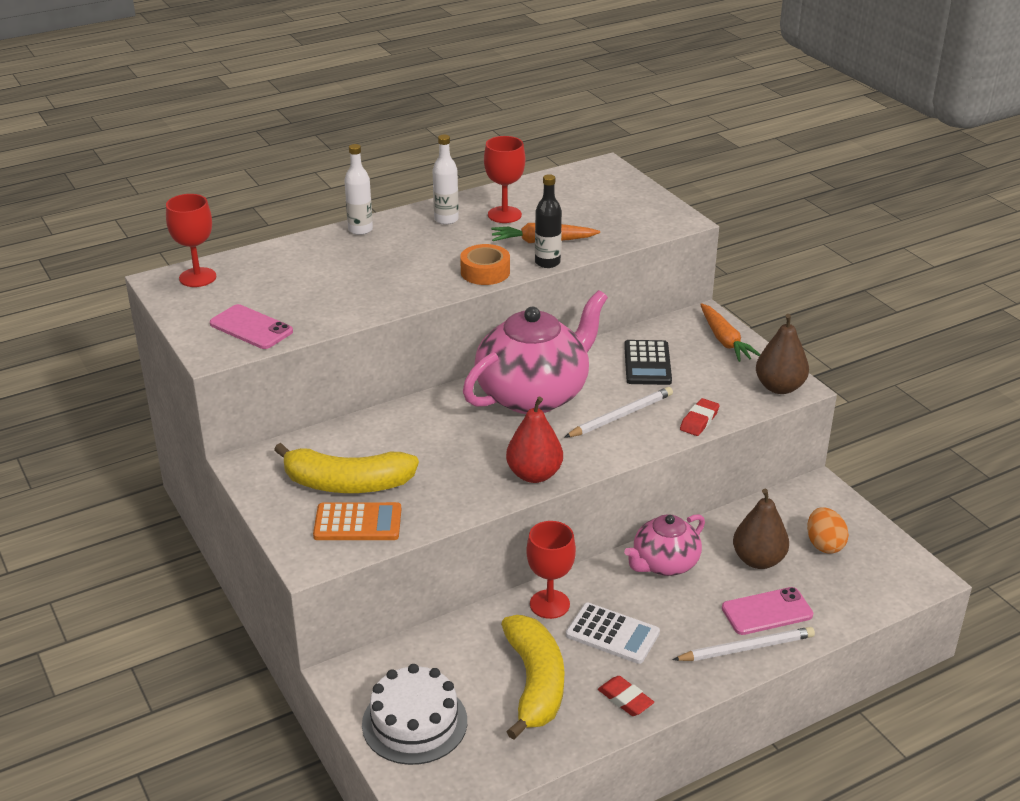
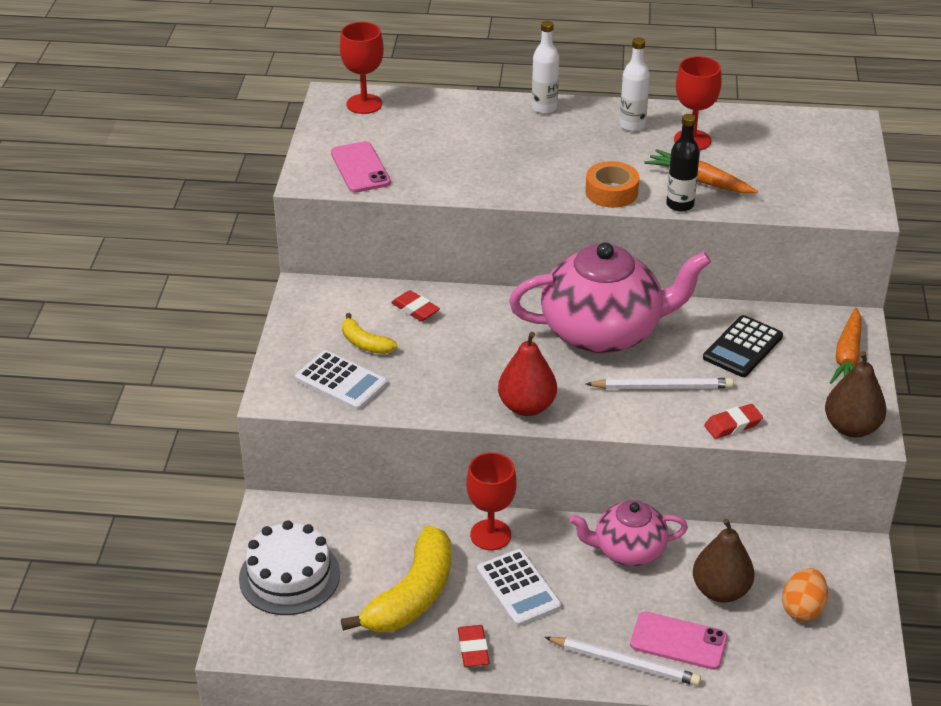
camera: 35 degrees right, 5 degrees up
yellow banana [274,443,419,493] -> yellow banana [342,313,398,354], size x0.50
orange calculator [313,502,401,540] -> white calculator [295,350,387,410]
none -> red eraser [391,290,440,321]

